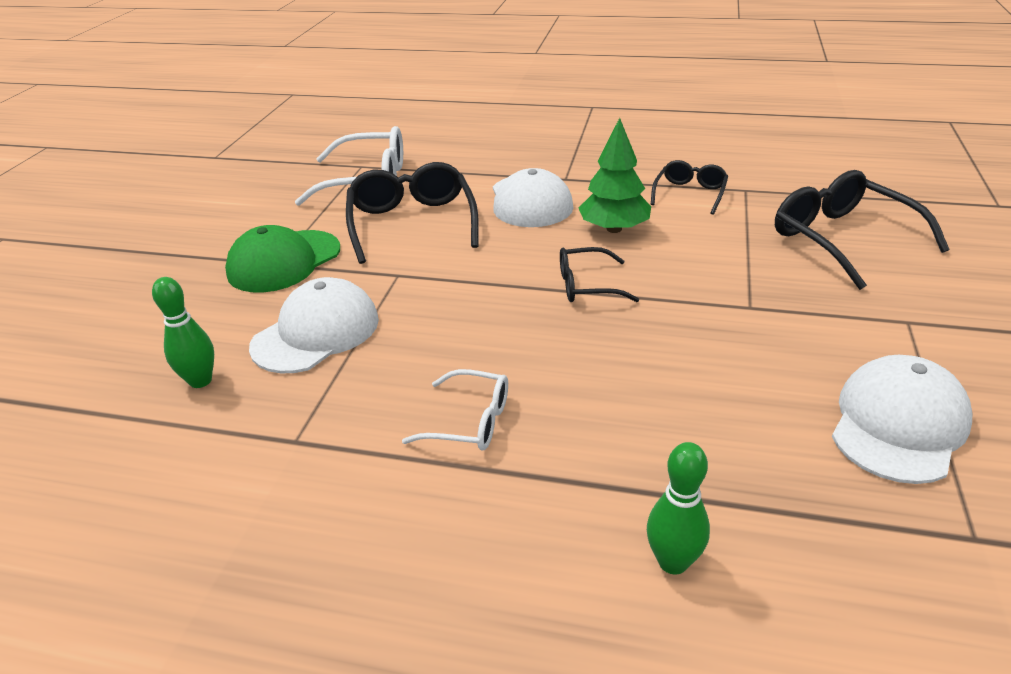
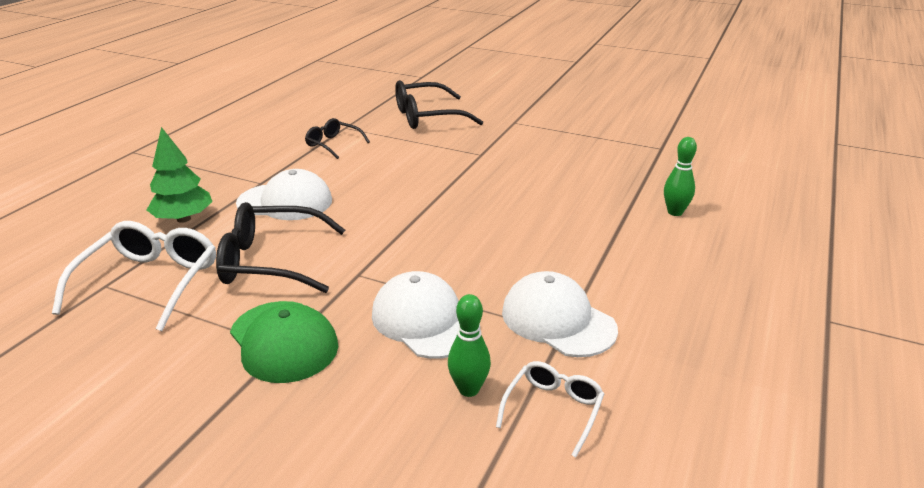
camera: 80 degrees left, 5 degrees down
white glasses [402,369,508,451] -> white glasses moved to [496,361,604,458]
black glasses [560,247,639,302] -> none
green tree [579,118,651,233] -> green tree moved to [147,127,212,223]
white cap [832,355,972,484] -> white cap moved to [502,271,618,357]

